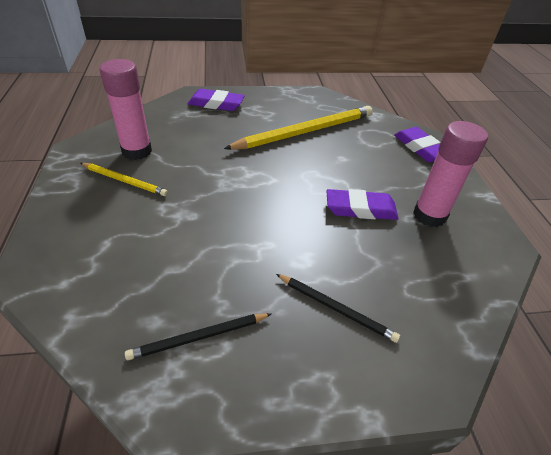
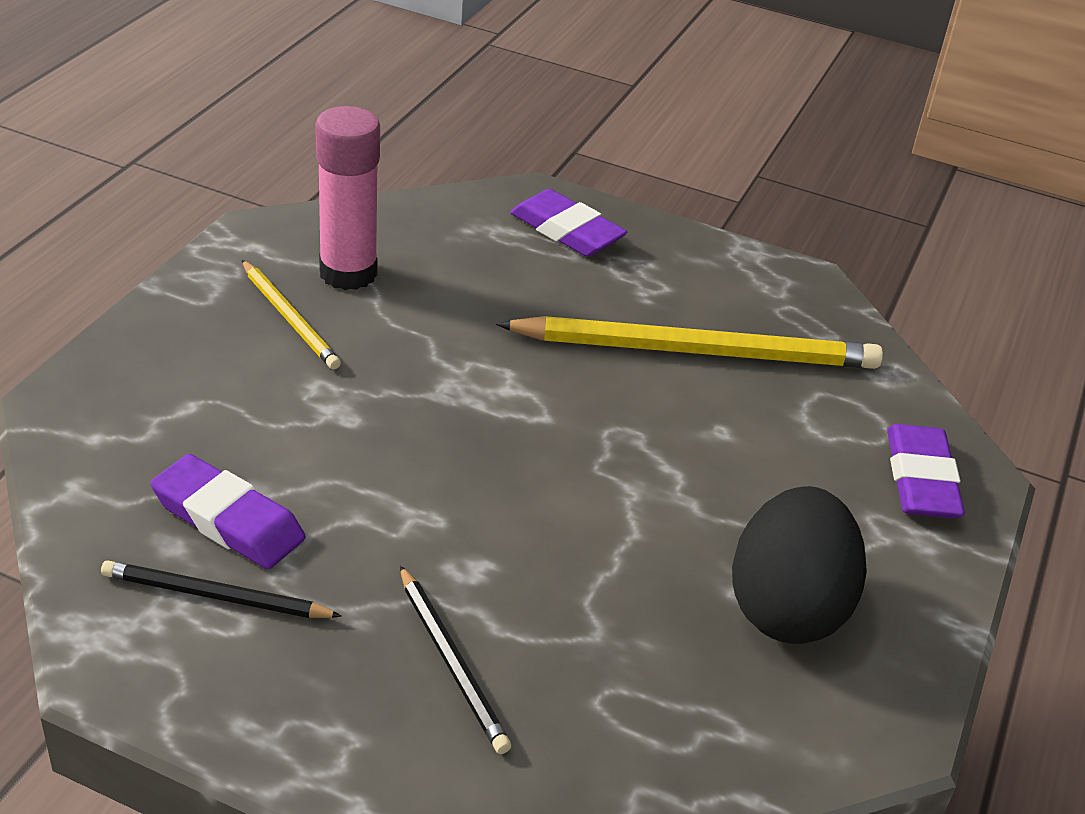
camera: 30 degrees right, 5 degrees down
purple eraser [326,189,399,220] -> purple eraser moved to [150,454,305,569]
pink glue stick [413,121,488,227] -> black egg [732,486,867,644]

